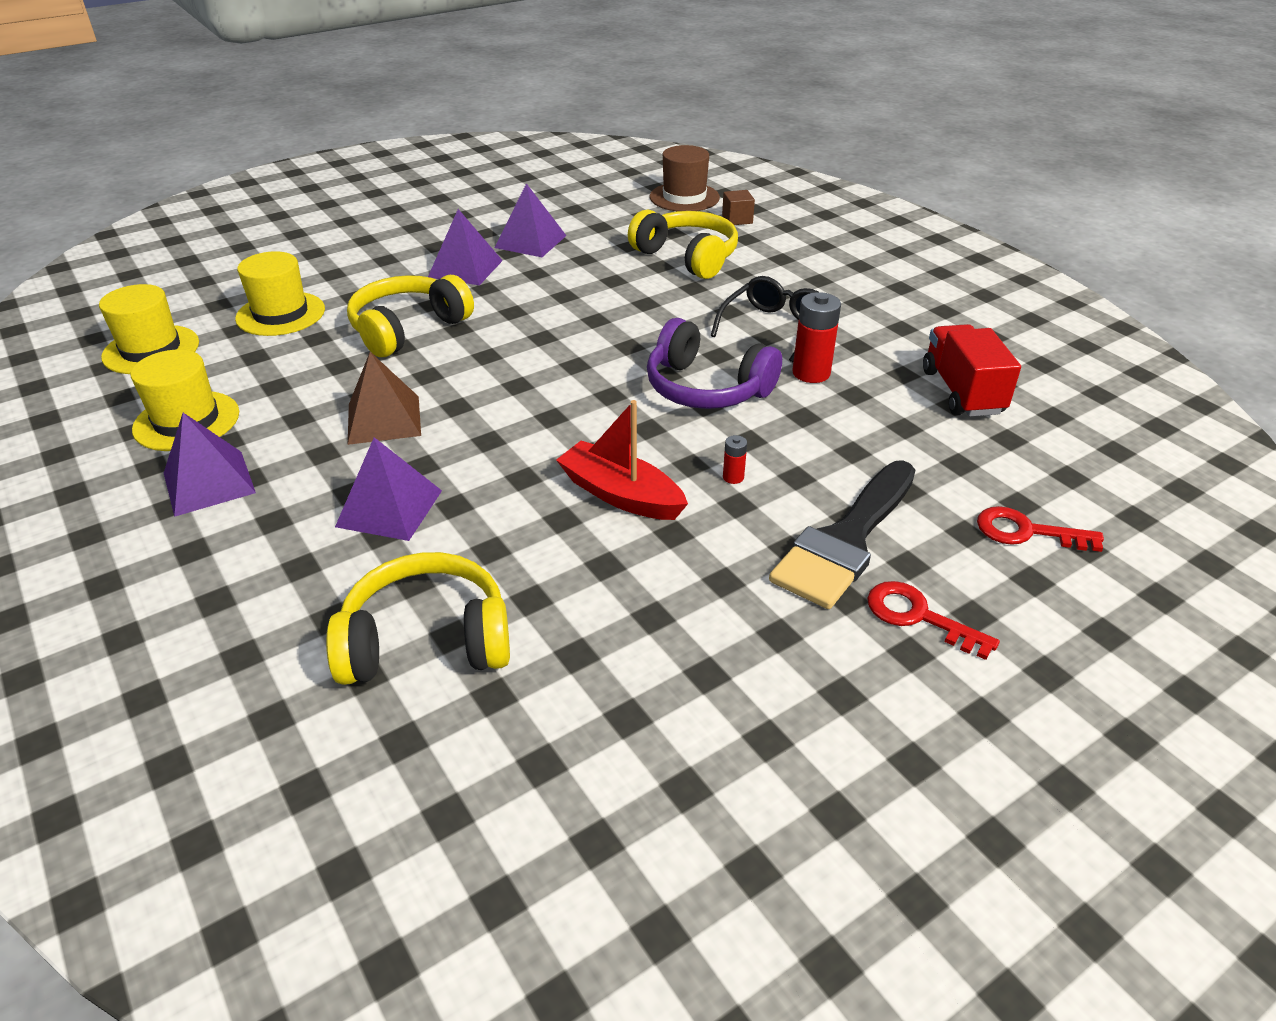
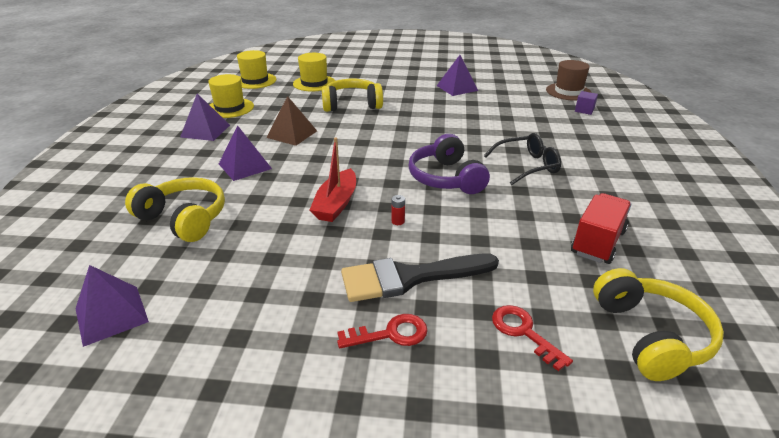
camera: 40 degrees right, 5 degrees down
purple pyramid [428,209,503,285] -> purple pyramid moved to [76,265,149,347]
red boat [556,400,688,520] -> red boat turned 150 degrees counterclockwise [310,137,356,222]
yellow headphones [628,209,738,279] -> yellow headphones moved to [593,268,724,381]
brown cube [722,190,755,225] -> purple cube [575,91,598,115]
red battery [792,292,841,383] -> none
red key [867,581,1000,660] -> red key turned 90 degrees clockwise [337,314,428,348]

